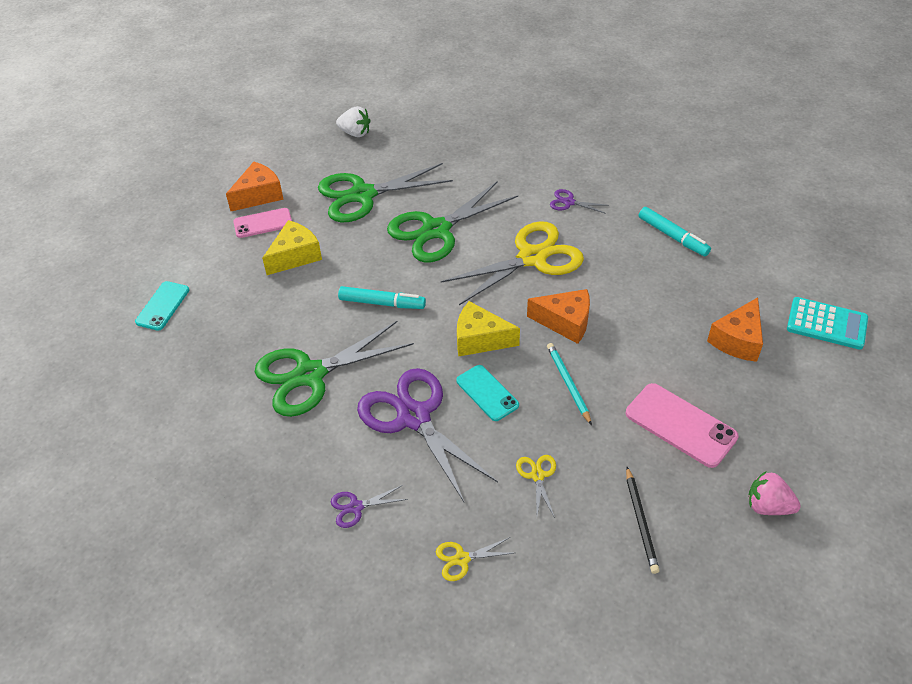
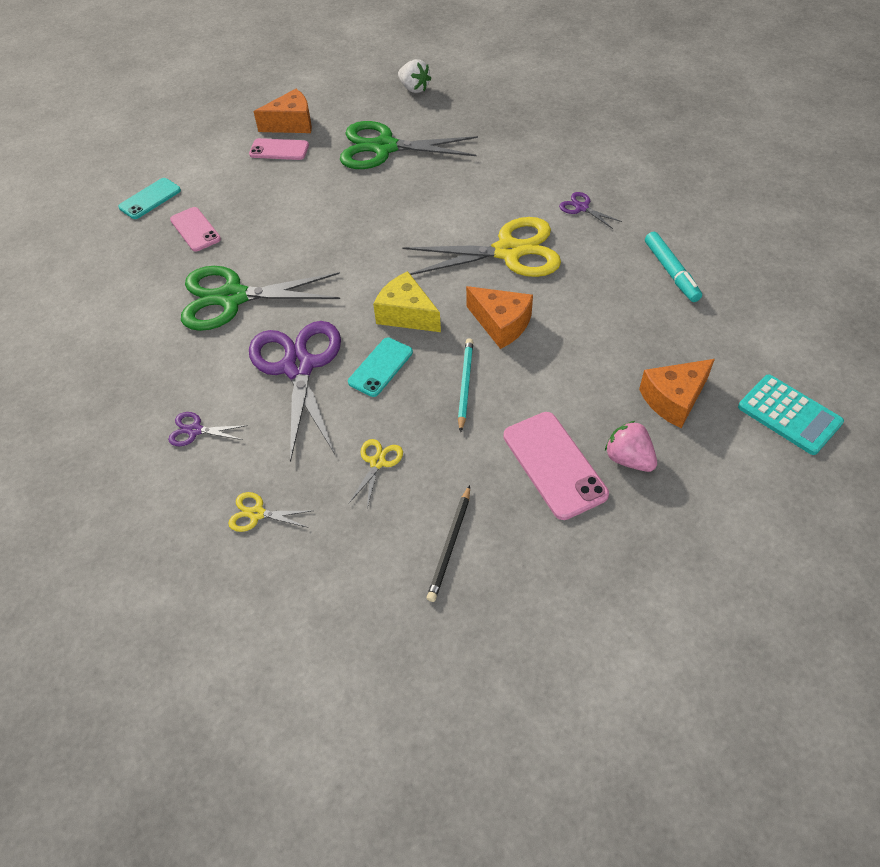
camera: 25 degrees right, 5 degrees up
yellow cheese [262,220,322,275] -> none
turquoise marker [338,286,426,309] -> none
green scissors [387,181,518,263] -> none
turquoise phone [456,365,519,421] -> turquoise phone turned 45 degrees clockwise [348,338,413,397]
pink strawberry [748,471,801,515] -> pink strawberry moved to [605,421,657,472]
none -> pink phone [170,207,221,252]

